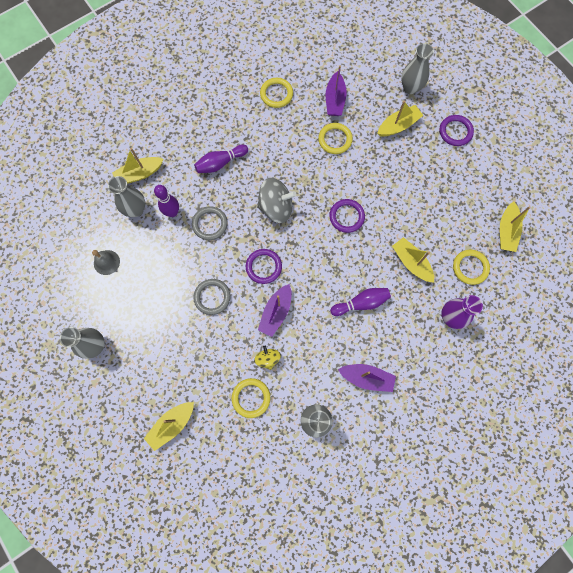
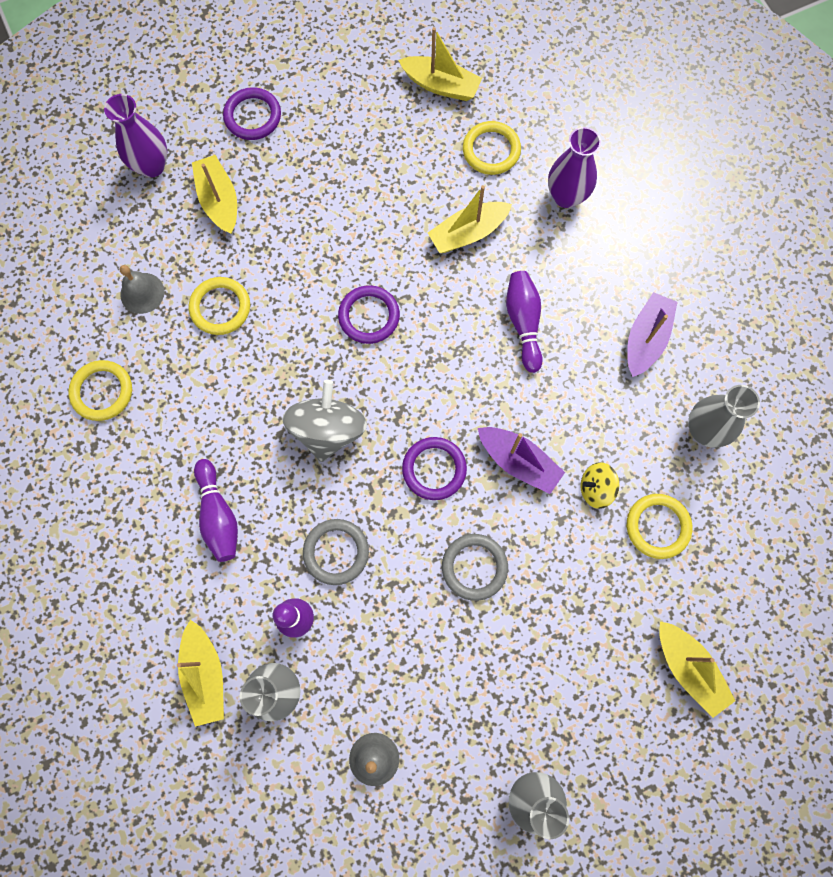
camera: 80 degrees left, 0 degrees up
purple boat [326,65,347,116] -> grey bell [120,265,164,314]
grey vase [401,43,434,94] -> purple vase [104,94,167,178]

